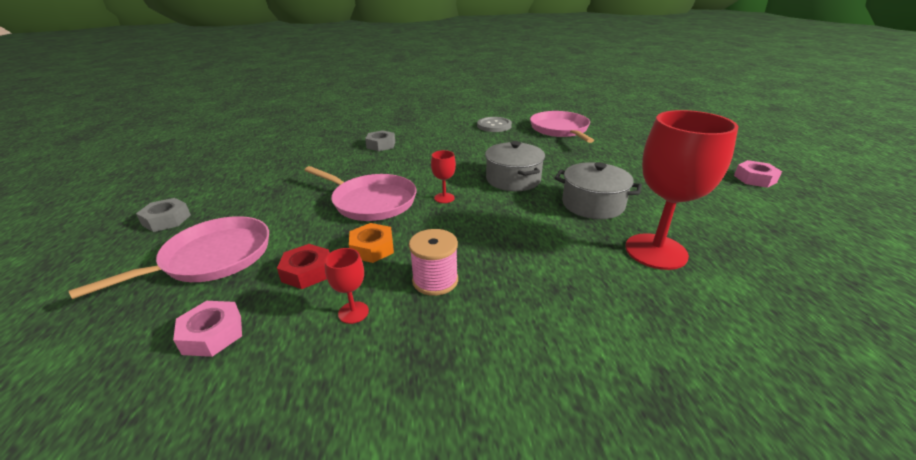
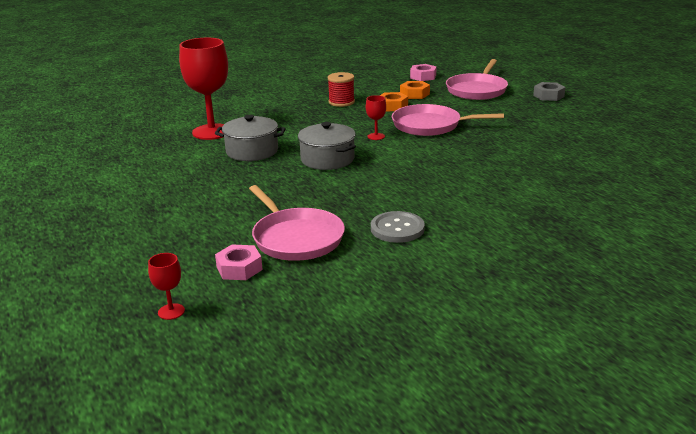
camera: 160 degrees right, 5 degrees down
red nut [277,244,330,289] -> orange nut [400,81,430,99]
red goblet [325,248,369,324] -> red goblet moved to [148,253,185,320]
grey nut [365,130,395,151] -> none
pink spool [409,229,458,296] -> red spool [328,72,355,107]
pink nut [734,160,782,188] -> pink nut moved to [215,245,263,280]

